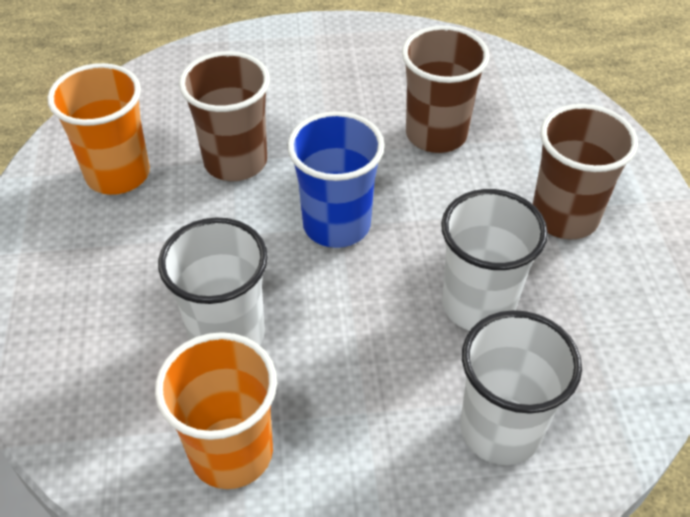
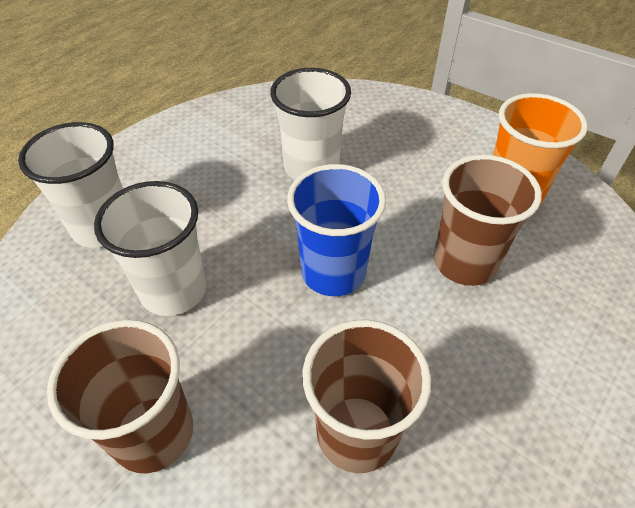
camera: 135 degrees right, 0 degrees up
orange cup [155,332,277,489] -> none

